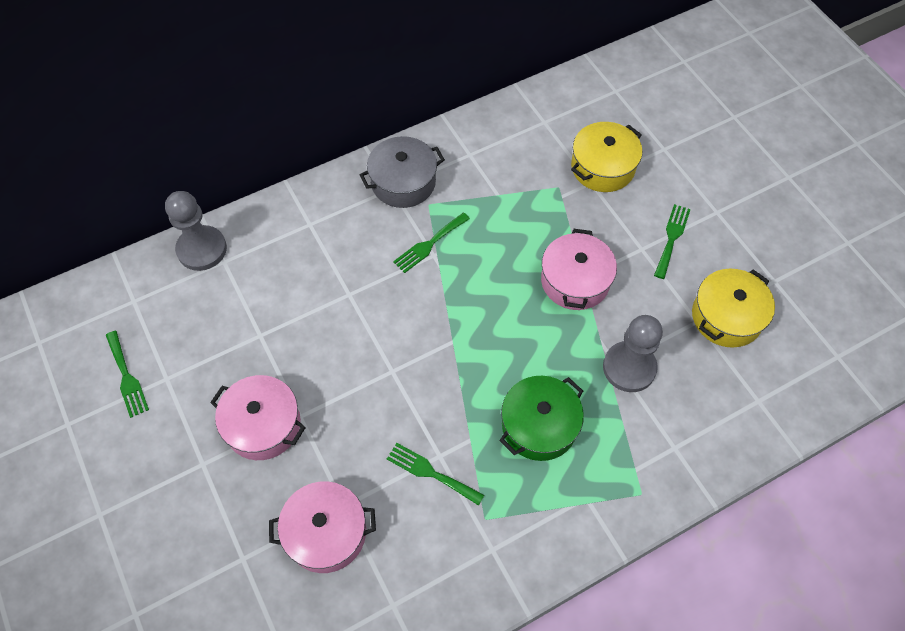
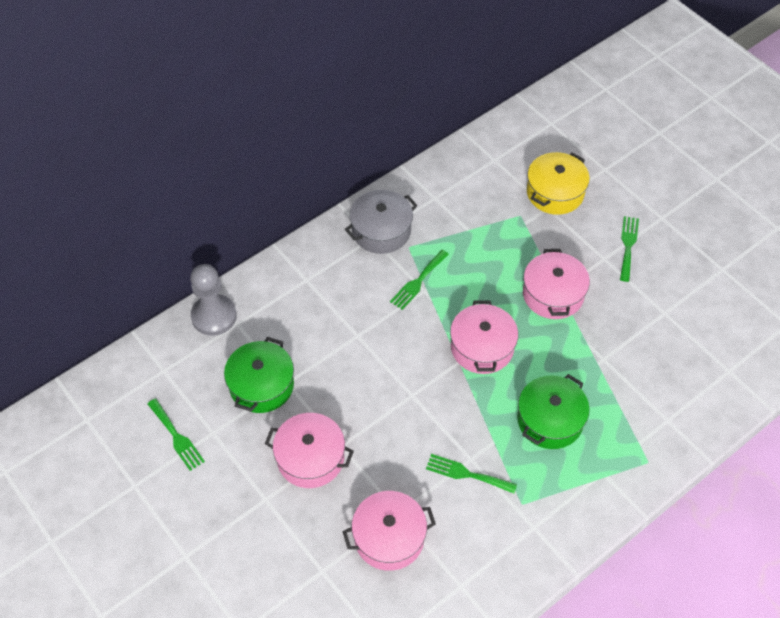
camera: 10 degrees left, 5 degrees down
grey pawn [603,315,663,392] -> none
yellow pot [692,269,775,348] -> none
none -> green pot [224,337,294,413]
none -> pink pot [450,300,518,374]

